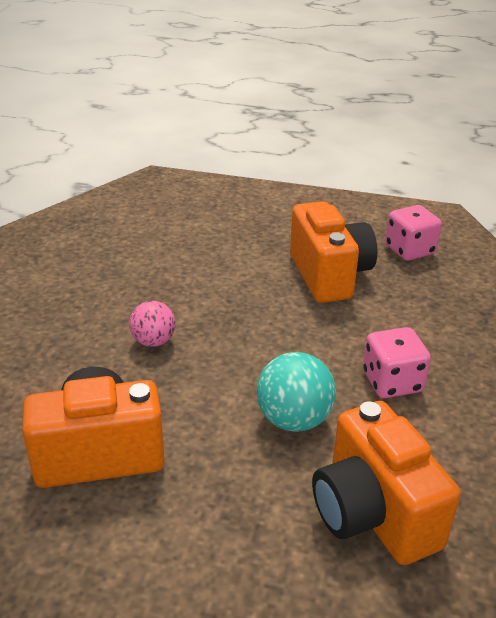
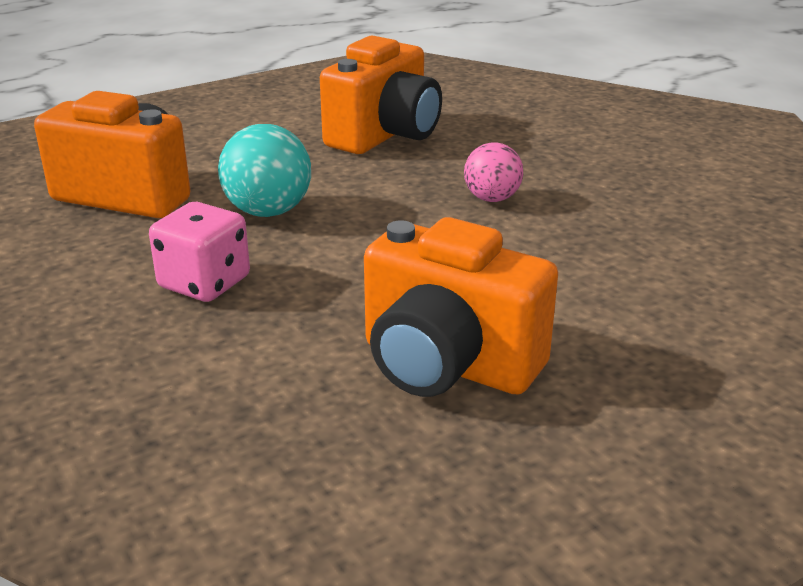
camera: 135 degrees right, 5 degrees down
pink dice [385,205,442,261] -> none

